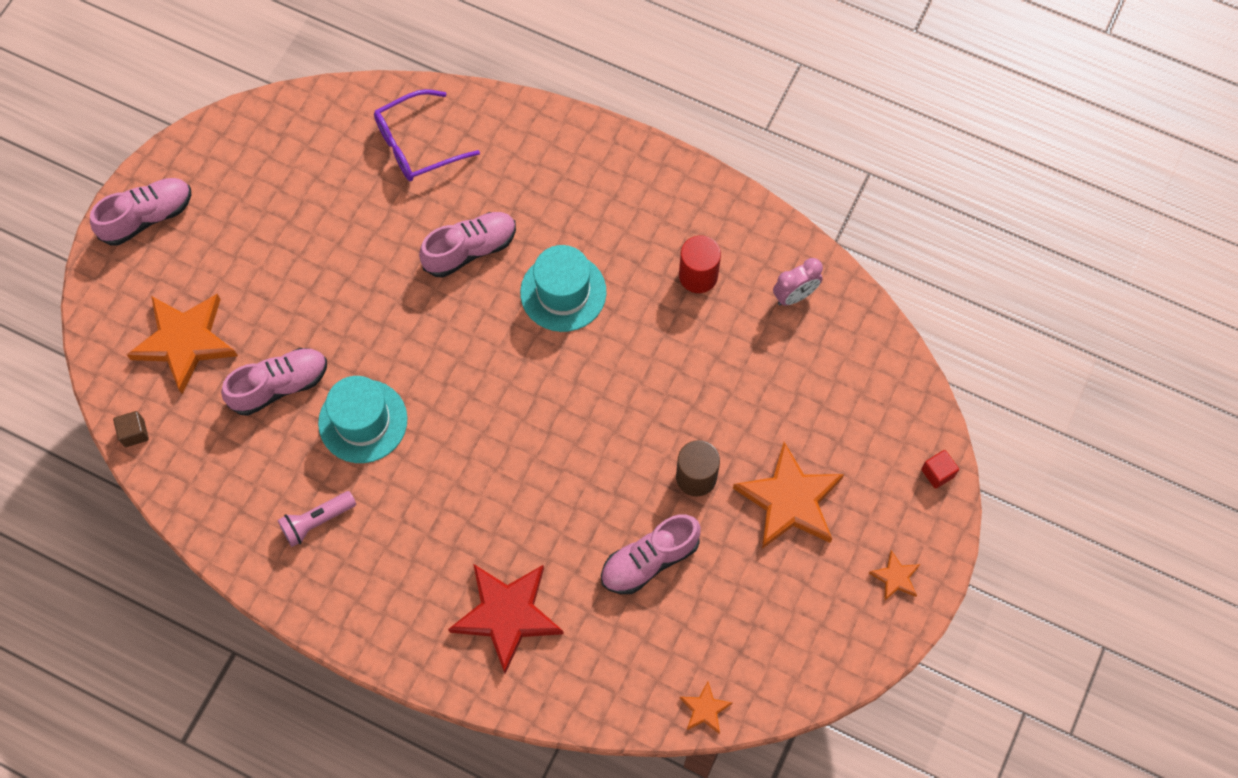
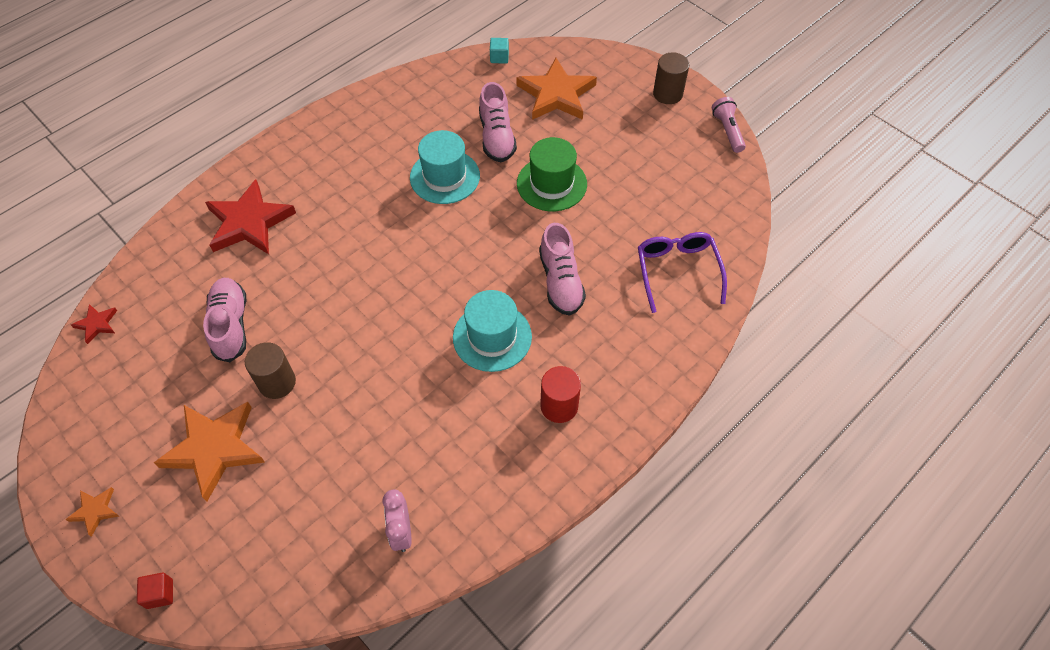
camera: 110 degrees right, 10 degrees down
pink shoe [90,178,191,246] -> brown cylinder [653,52,689,104]
brown cube [113,411,149,447] -> turquoise cube [490,38,509,63]
pink flashlight [278,491,356,547] -> pink flashlight moved to [712,97,746,153]
red cylinder [679,236,721,293] -> red cylinder moved to [540,366,581,423]
orange star [679,681,733,734] -> red star [71,304,117,344]
none -> green hat [517,137,587,211]

